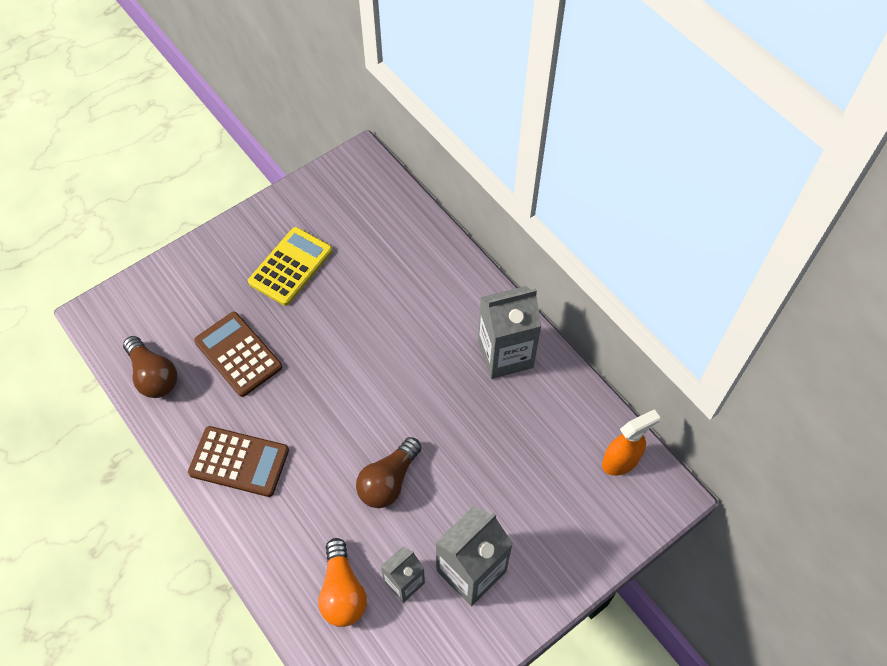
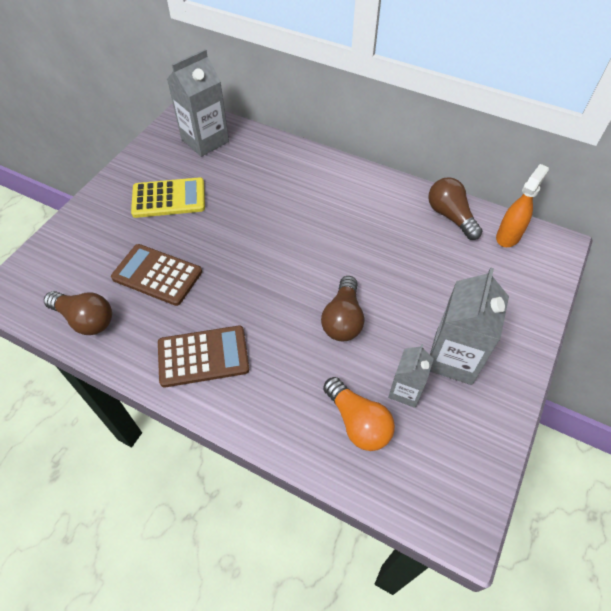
camera: 25 degrees left, 5 degrees down
yellow calculator [248,227,332,306] -> yellow calculator turned 75 degrees clockwise [131,177,205,218]
grey carton [478,286,542,379] -> grey carton moved to [167,49,229,157]
none -> brown light bulb [429,177,482,240]

